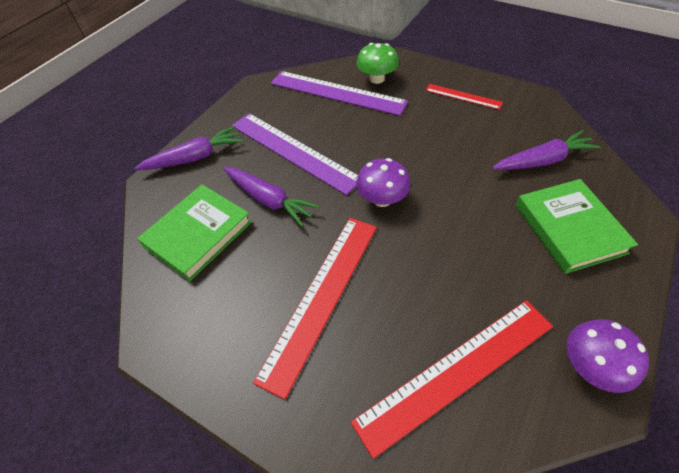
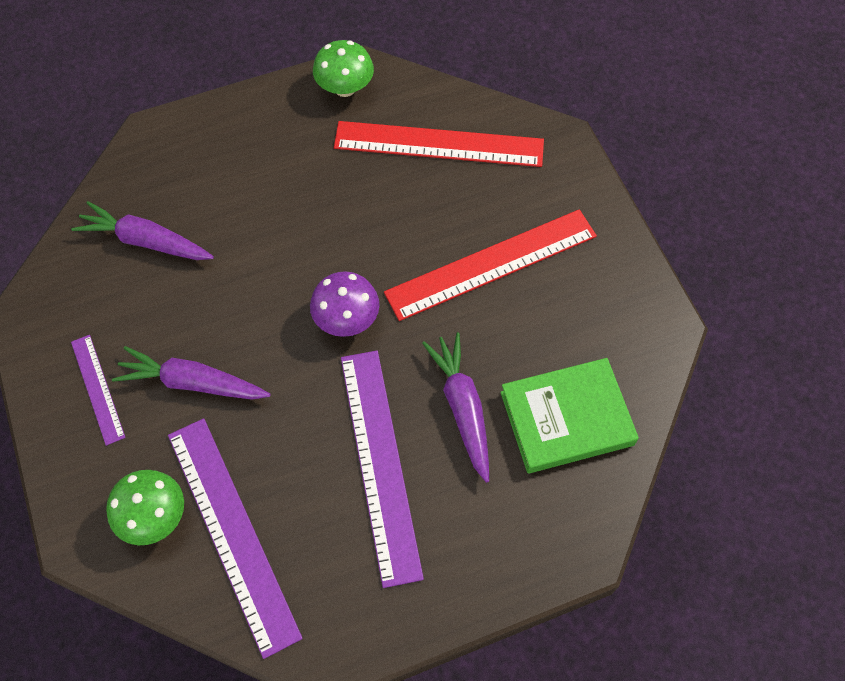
camera: 145 degrees left, 10 degrees up
purple carrot [134,126,243,170] -> purple carrot moved to [112,346,270,400]
red ruler [425,84,503,110] -> purple ruler [71,335,126,446]
green book [516,179,638,274] -> none
purple mushroom [566,319,649,393] -> green mushroom [313,40,374,97]

